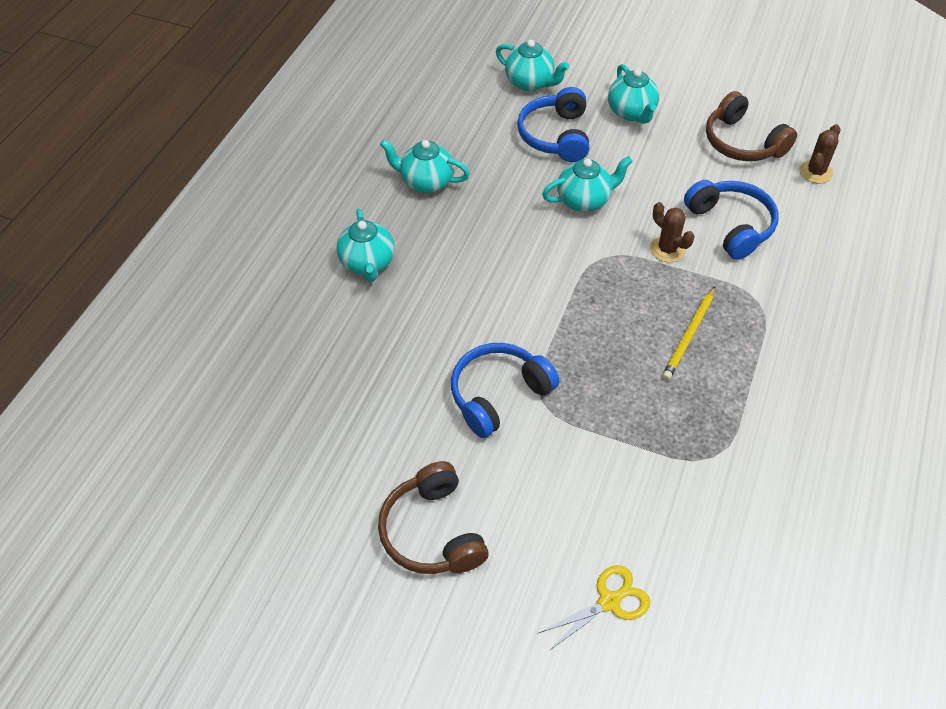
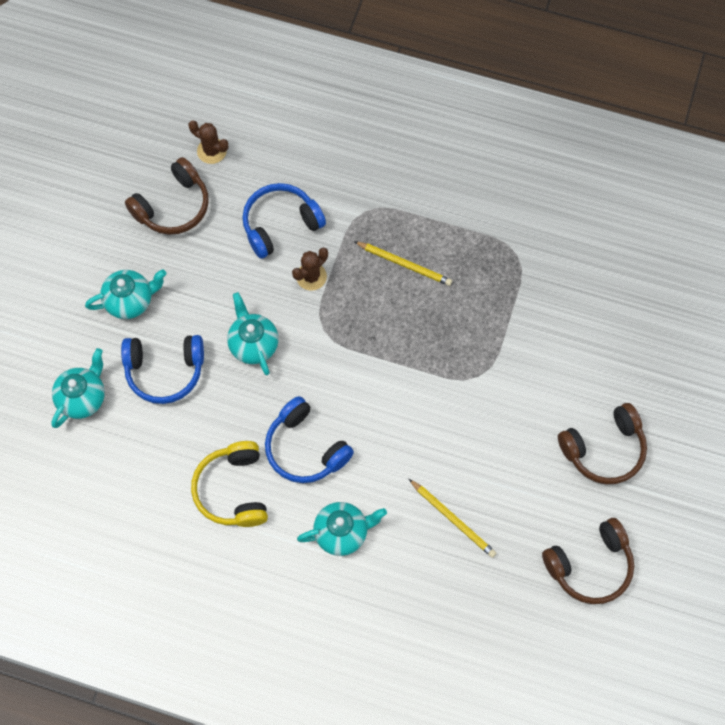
camera: 95 degrees left, 15 degrees up
turquoise teapot [380,140,470,193] -> yellow headphones [191,441,268,527]
blue headphones [451,343,559,438] -> blue headphones moved to [265,396,354,483]
yellow scissors [539,565,650,651] -> none
none -> yellow pencil [409,479,496,558]
none -> brown headphones [542,518,634,604]

